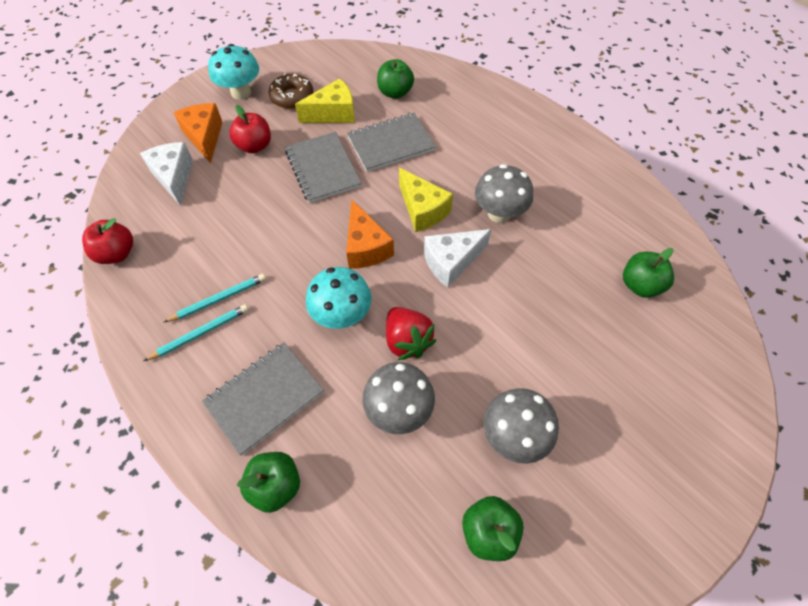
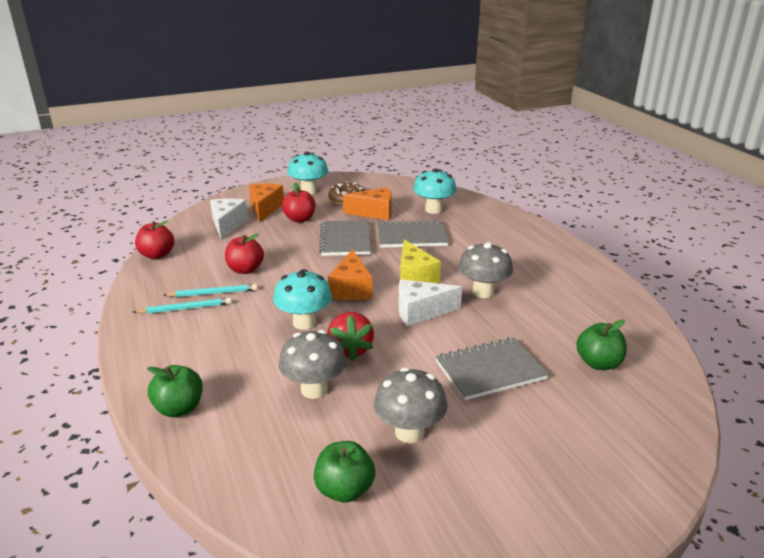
camera: 20 degrees right, 30 degrees down
grey notebook [202,342,324,456] -> grey notebook moved to [435,337,549,400]
yellow cheese [295,78,355,123] -> orange cheese [343,187,392,220]
green apple [377,59,414,99] -> turquoise mushroom [413,168,457,214]
none -> red apple [225,233,264,274]

